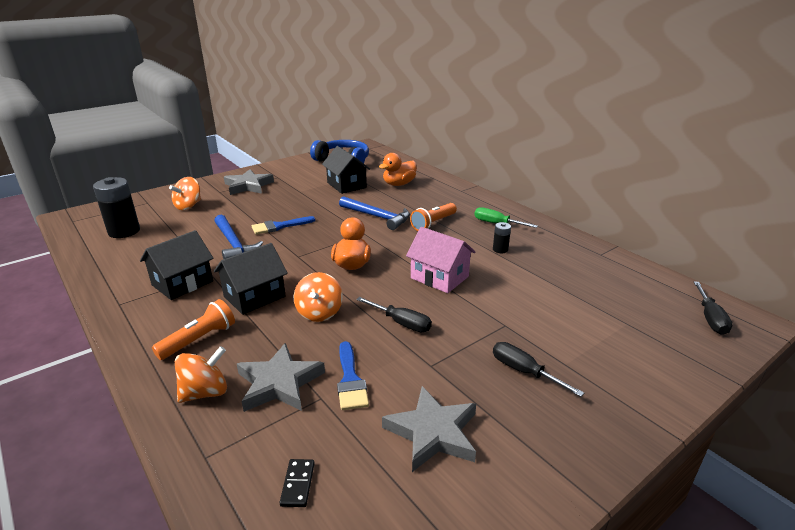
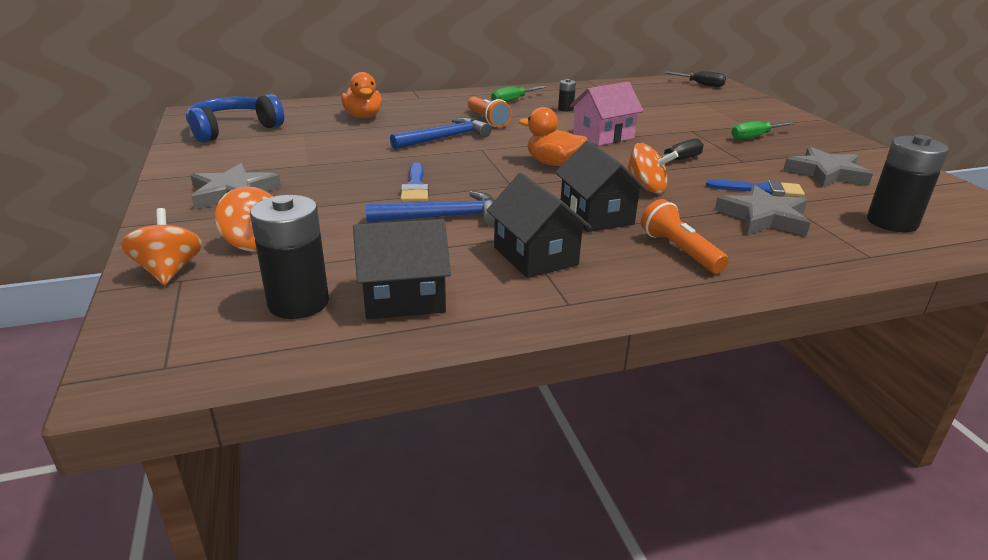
camera: 70 degrees left, 0 degrees up
orange spinning top [175,346,227,403] -> orange spinning top moved to [121,208,202,285]
black domino [279,459,315,507] -> black battery [867,135,949,232]
black house [322,146,370,194] -> black house moved to [353,219,451,319]
black screwdriver [493,342,584,397] -> green screwdriver [731,121,795,140]

